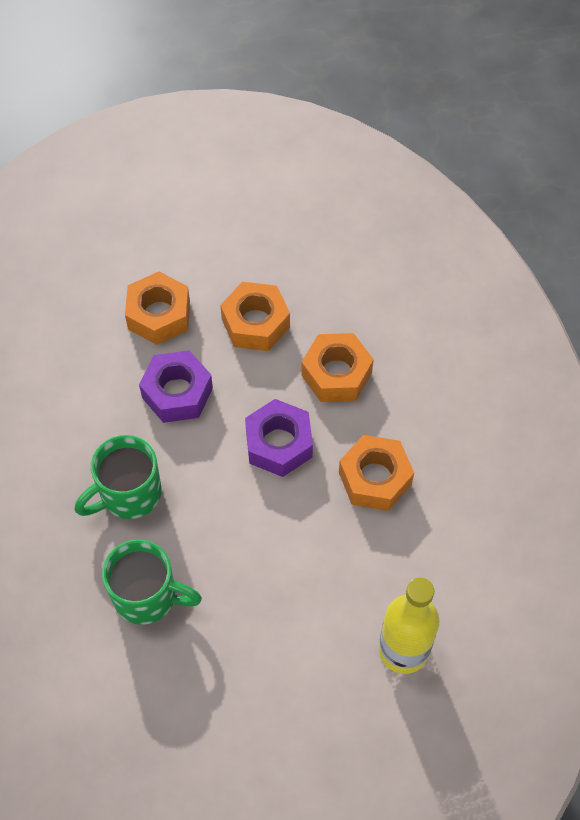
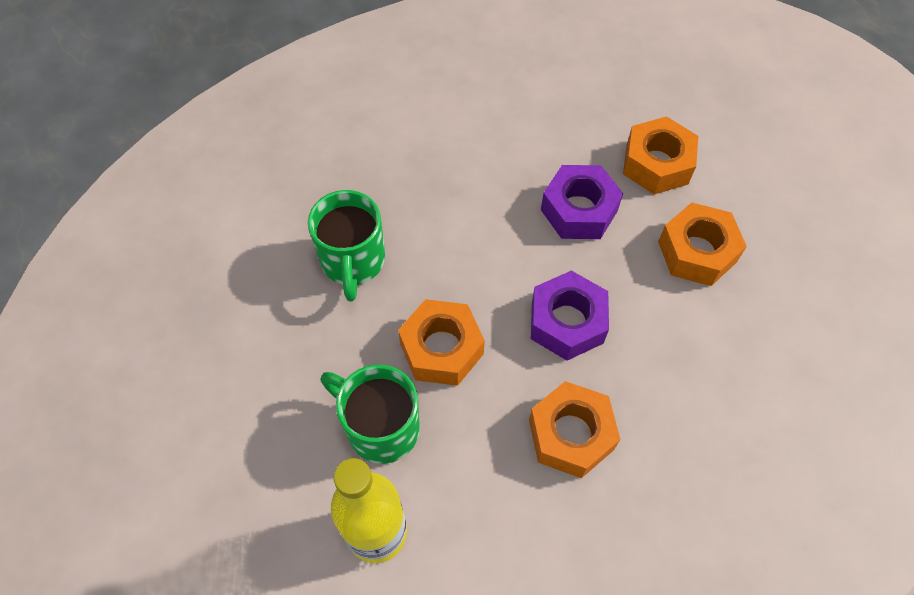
camera: 70 degrees right, 0 degrees up
green mug [74,435,161,519] -> green mug moved to [321,364,420,464]
orange nut [301,333,374,402] -> orange nut moved to [398,299,485,386]

